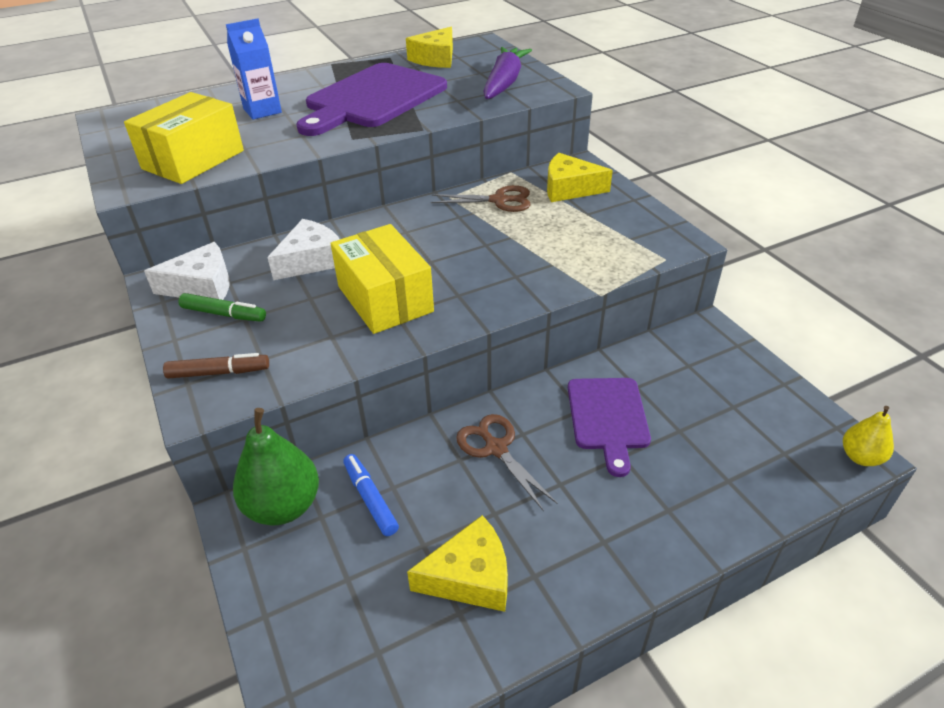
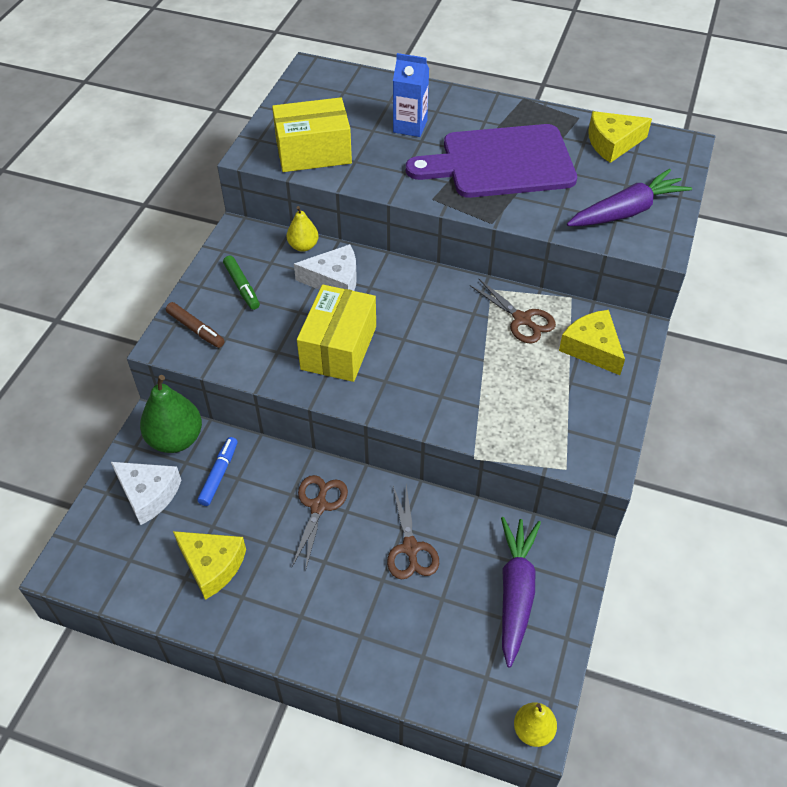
camera: 45 degrees right, 10 degrees up
white cheese [144,242,229,300] -> white cheese moved to [111,462,181,525]
purple cutting board [568,378,651,477] -> brown scissors [387,485,439,579]
none -> yellow pear [287,206,319,252]
none -> purple carrot [501,517,541,668]

